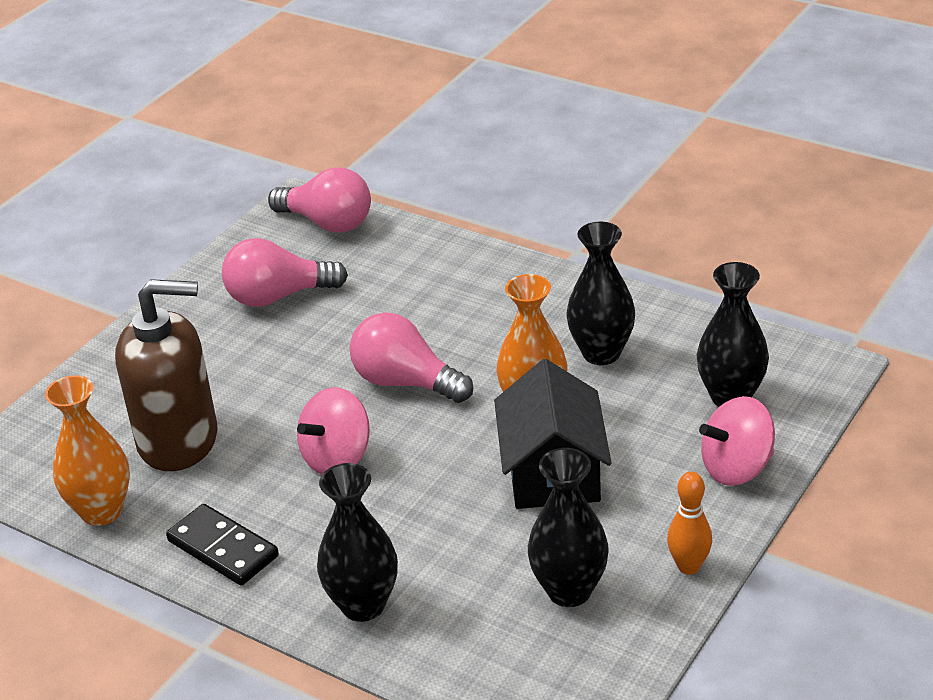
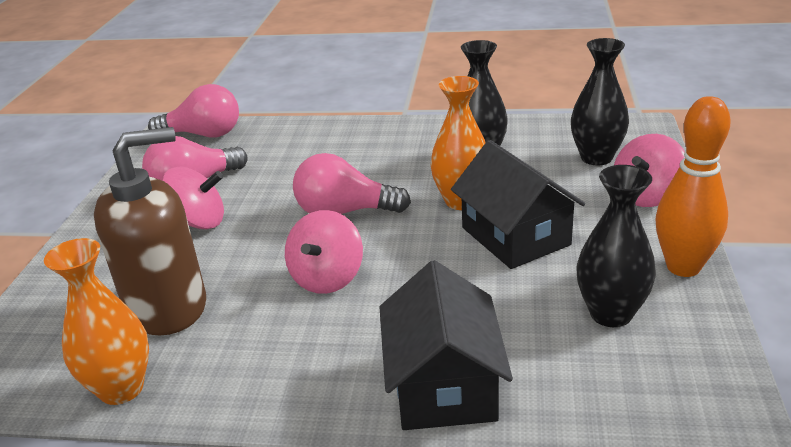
camera: 25 degrees left, 5 degrees down
black domino [166,504,279,586] -> none
black vase [317,463,398,622] -> black house [379,260,513,430]
orange bowling pin [667,471,712,575] -> orange bowling pin [656,96,730,277], size x1.67
none -> pink spinning top [162,167,224,229]

